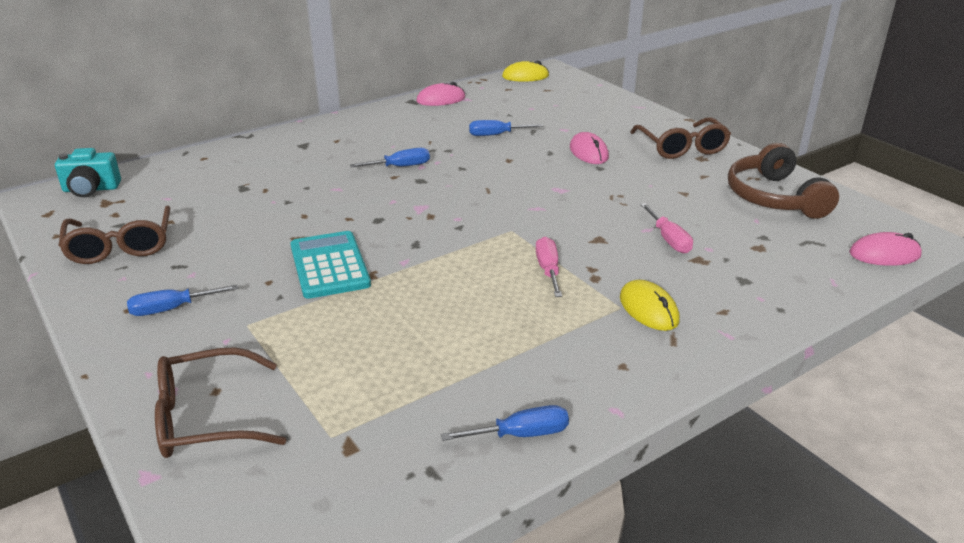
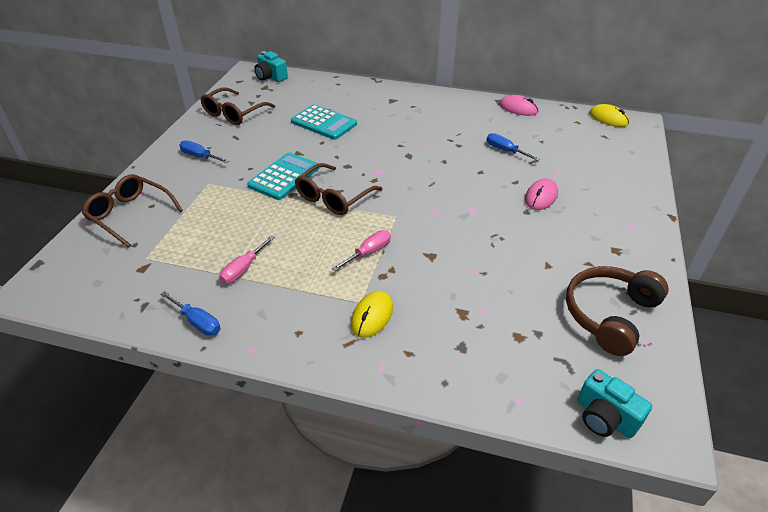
camera: 50 degrees right, 10 degrees up
blue screwdriver [350,148,430,167] -> none
brown glasses [631,118,731,159] -> brown glasses moved to [295,163,382,215]
pink screwdriver [640,203,693,254] -> pink screwdriver moved to [219,235,275,284]
pink mouse [849,232,922,266] -> turquoise camera [577,369,652,438]
none -> turquoise calculator [291,105,357,140]

